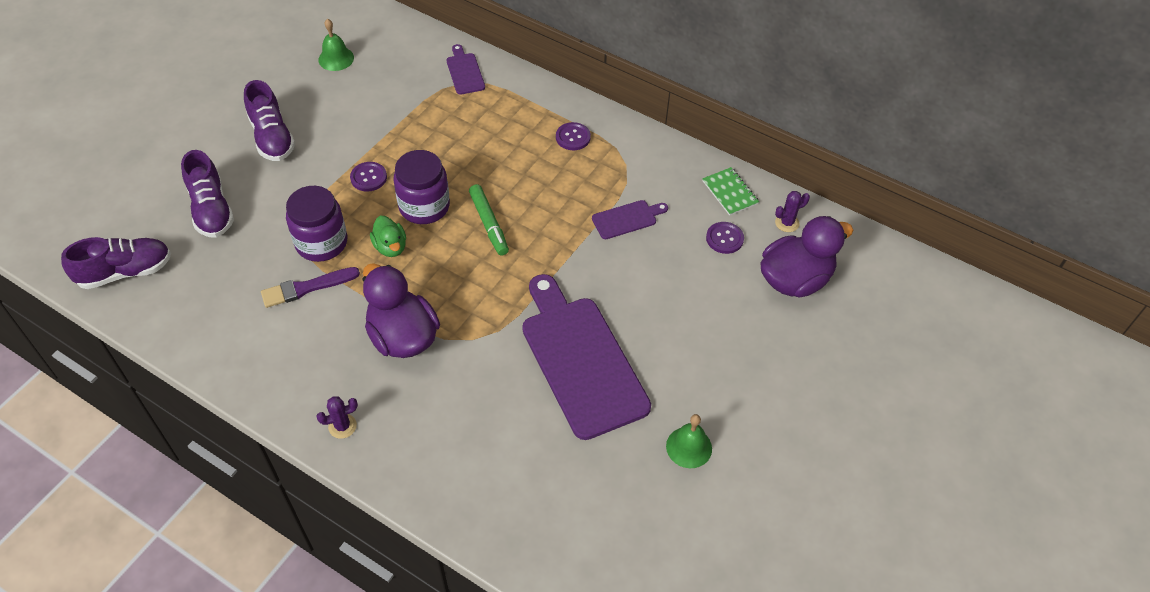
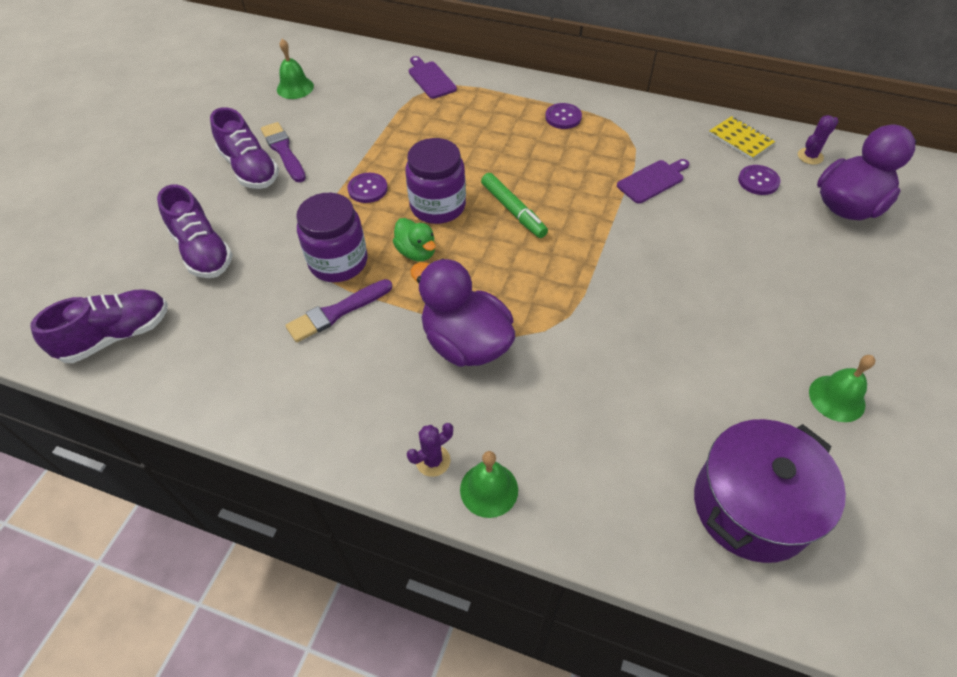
camera: 10 degrees left, 0 degrees up
purple cutting board [522,274,651,440] -> none
green notebook [702,167,759,216] -> yellow notebook [709,116,775,160]
none -> purple brush [261,122,306,182]
none -> green bell [460,451,518,518]
none -> purple pot [694,419,846,563]

